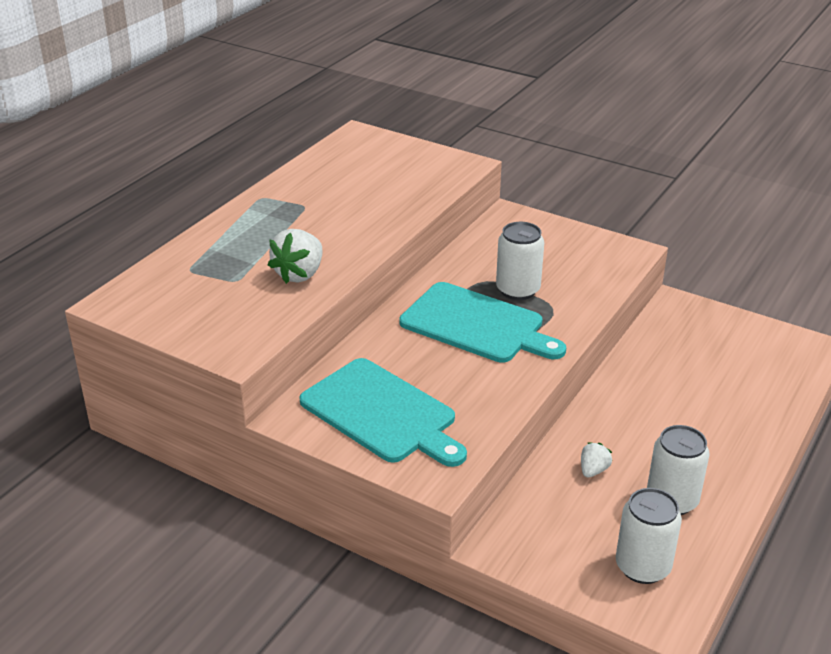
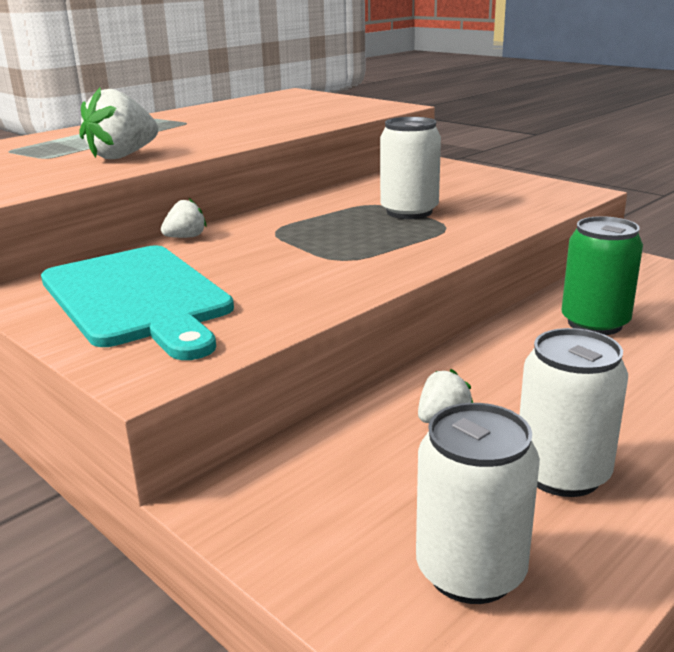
camera: 15 degrees right, 10 degrees down
turquoise cutting board [399,282,566,363] -> none
none -> white strawberry [161,198,207,238]
none -> green can [562,216,643,335]

